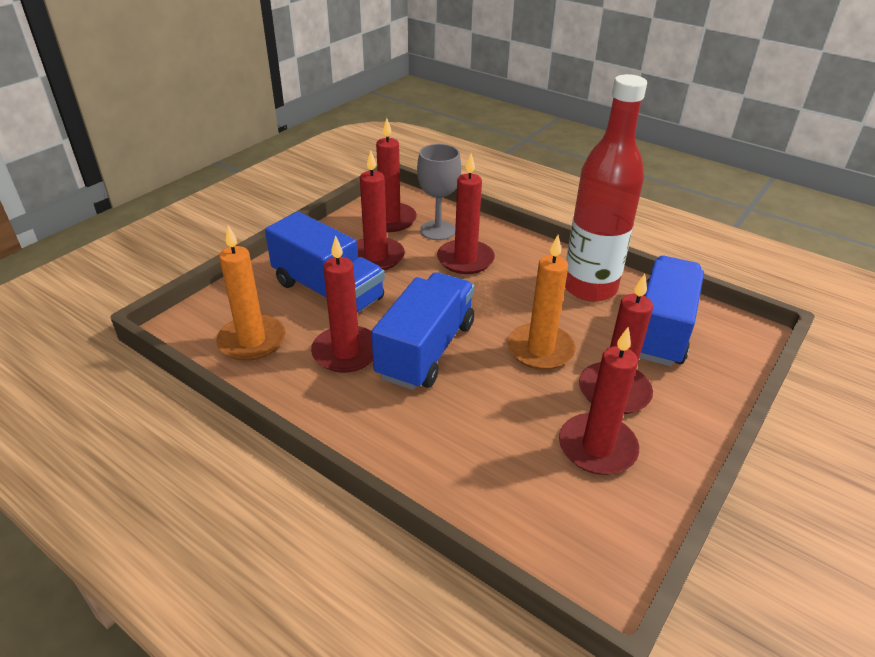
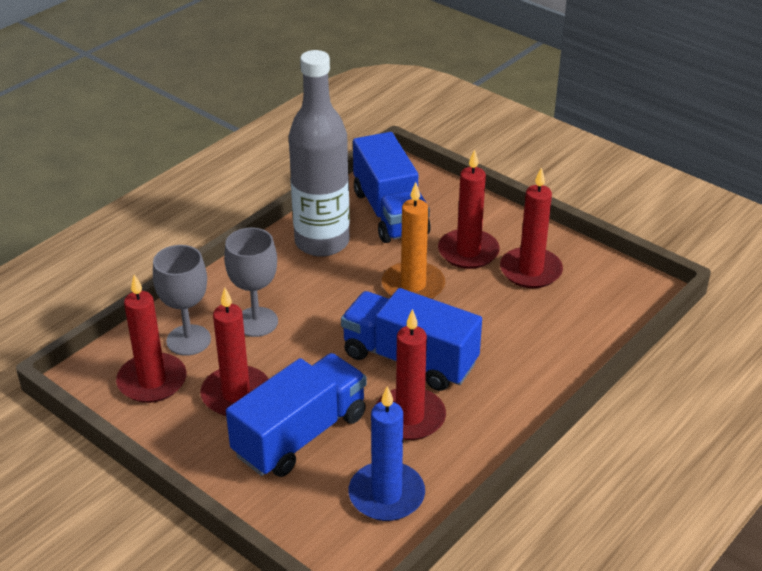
camera: 85 degrees left, 0 degrees up
orange candle [216,225,286,361] -> blue candle [349,386,425,521]
red candle [437,154,495,274] -> grey goblet [224,228,278,337]
red bottle [565,74,647,302] -> grey bottle [289,50,350,257]
blue truck [639,256,704,367] -> blue truck turned 135 degrees counterclockwise [353,132,430,243]

